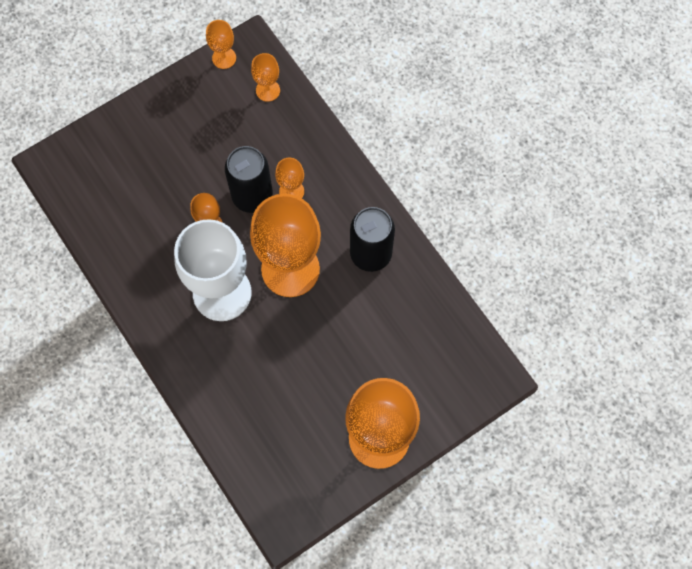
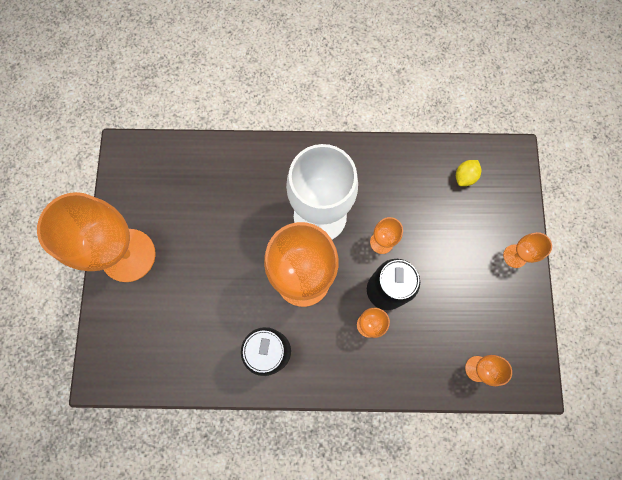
camera: 125 degrees right, 5 degrees up
orange goblet [206,20,236,69] -> orange goblet moved to [503,232,552,268]
none -> yellow lemon [456,160,482,186]

